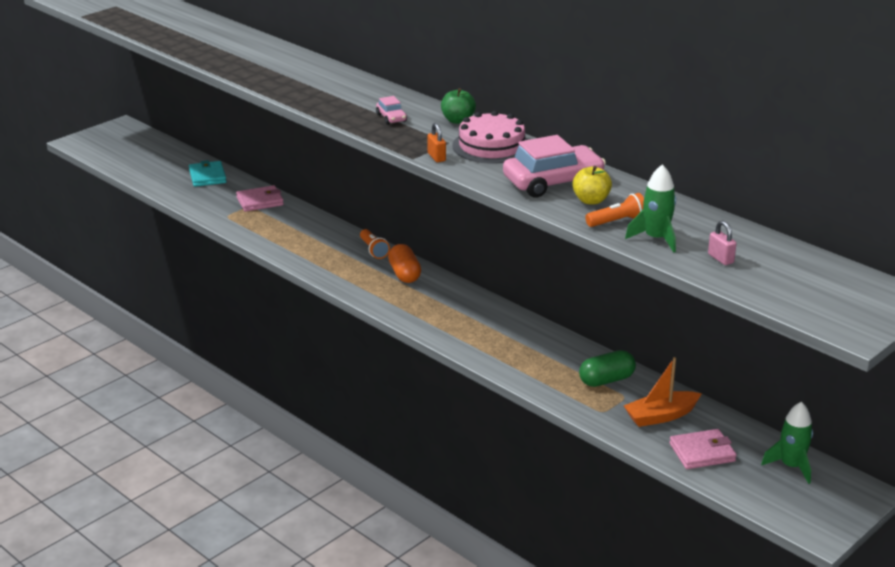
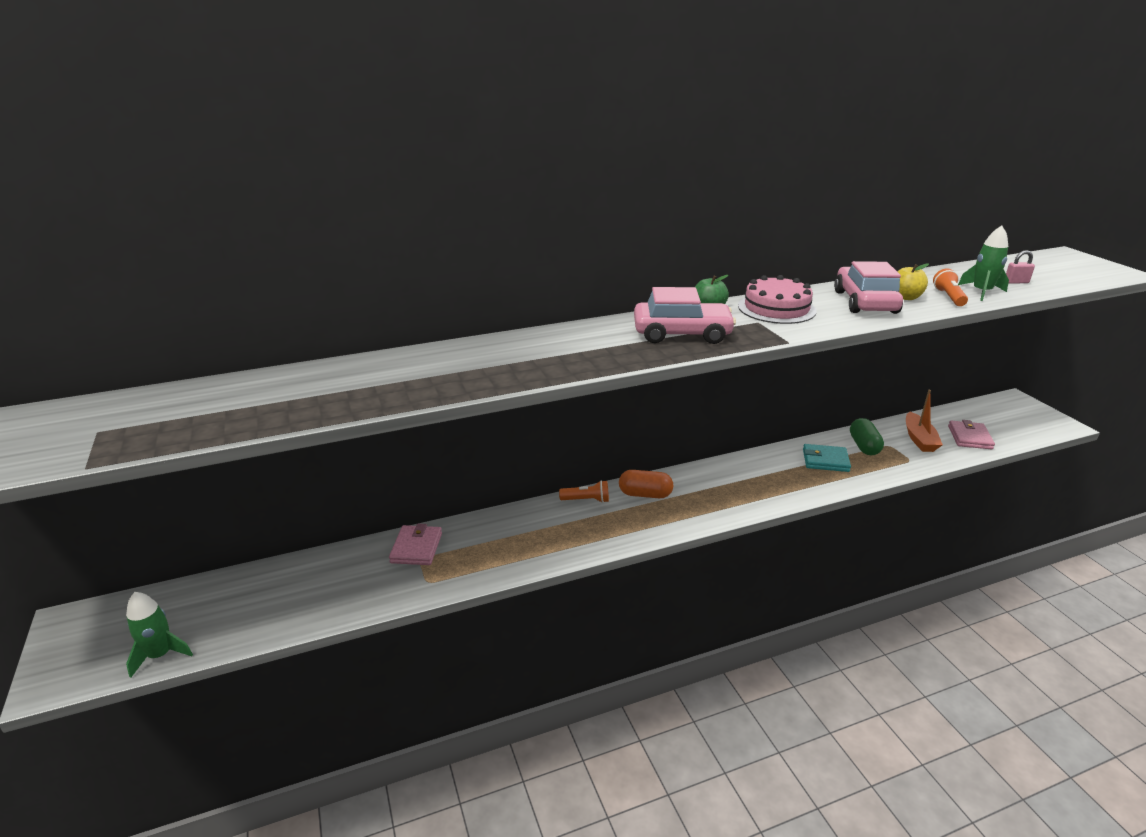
camera: 65 degrees left, 0 degrees up
turquoise wallet [189,160,227,187] -> turquoise wallet moved to [803,444,851,472]
pink car [376,96,407,125] -> pink car [634,287,736,344], size x2.18
orange padlock [427,123,446,162] -> none
green rocket [761,401,813,484] -> green rocket moved to [126,592,193,678]

